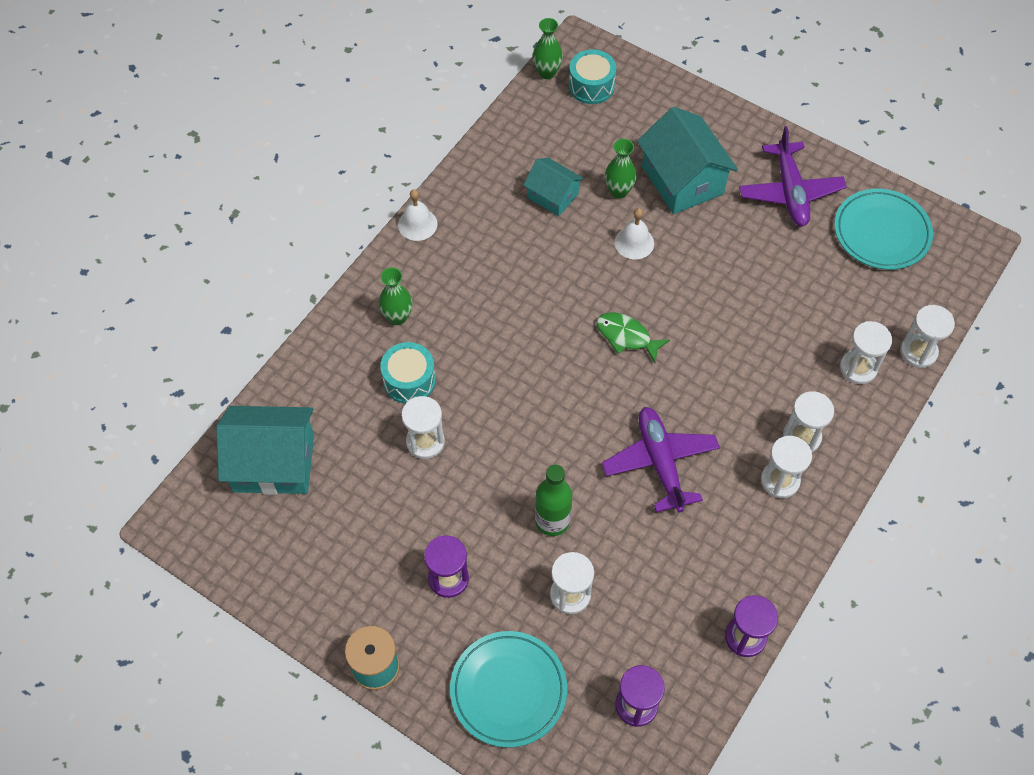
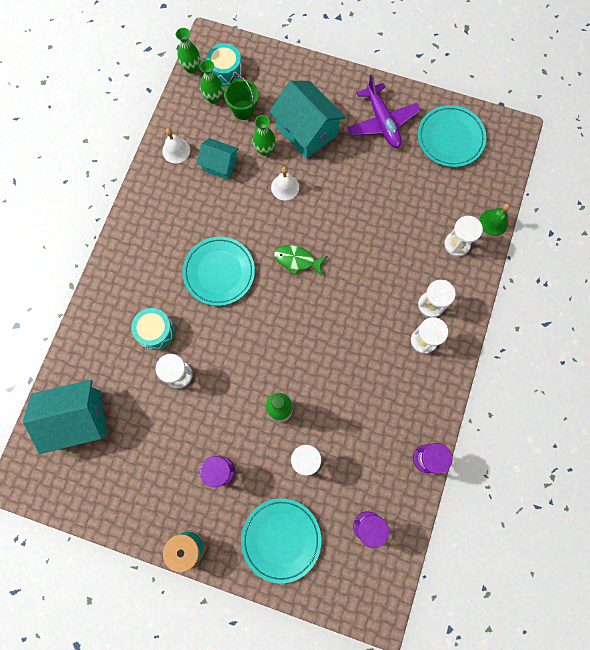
camera: 15 degrees left, 15 degrees up
green vase [379,268,413,325] -> green vase moved to [199,60,223,104]
white bell [398,189,437,241] -> white bell moved to [162,128,190,163]
purple plane [602,407,720,512] -> none
white hourglass [900,305,955,368] -> green bell [479,204,510,236]
none -> turquoise plate [182,237,255,306]
none -> green bucket [224,76,259,120]

